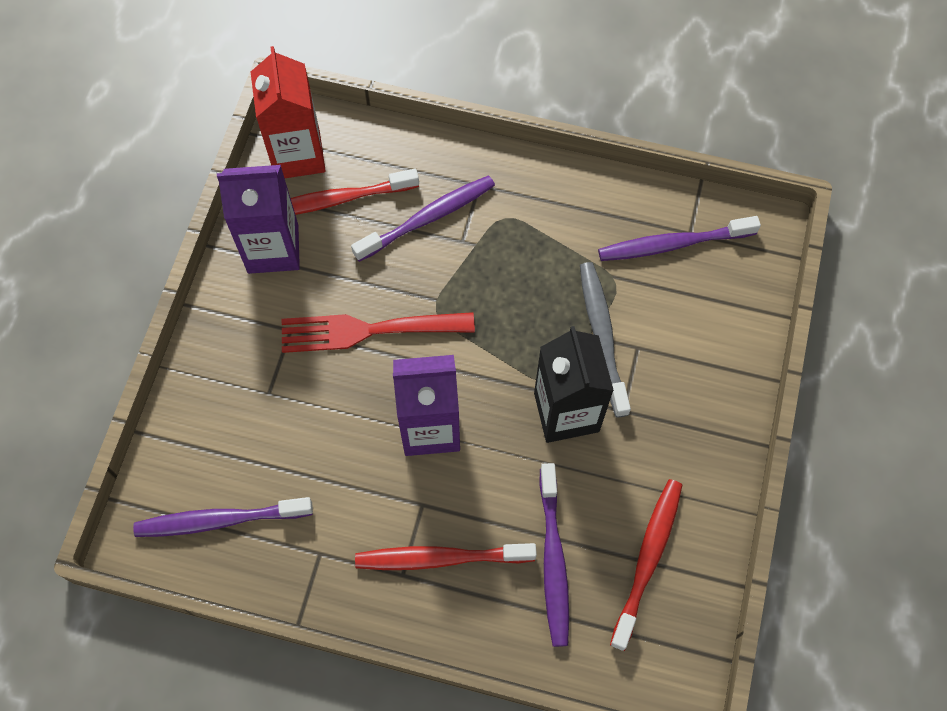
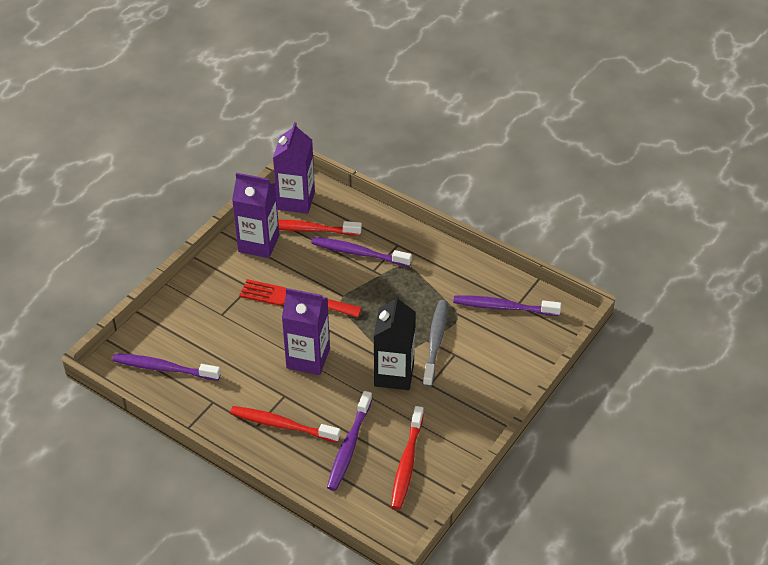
camera: 20 degrees right, 20 degrees down
red carton [251,46,326,178] -> purple carton [273,122,315,214]
purple toothbrush [351,175,495,262] -> purple toothbrush turned 150 degrees counterclockwise [311,237,412,267]
red toothbrush [610,479,682,651] -> red toothbrush turned 150 degrees clockwise [391,406,424,510]

